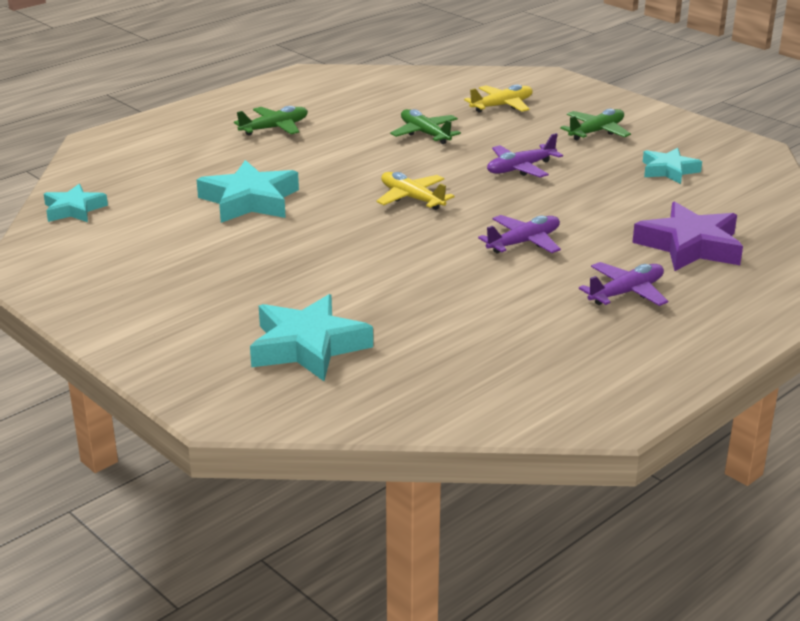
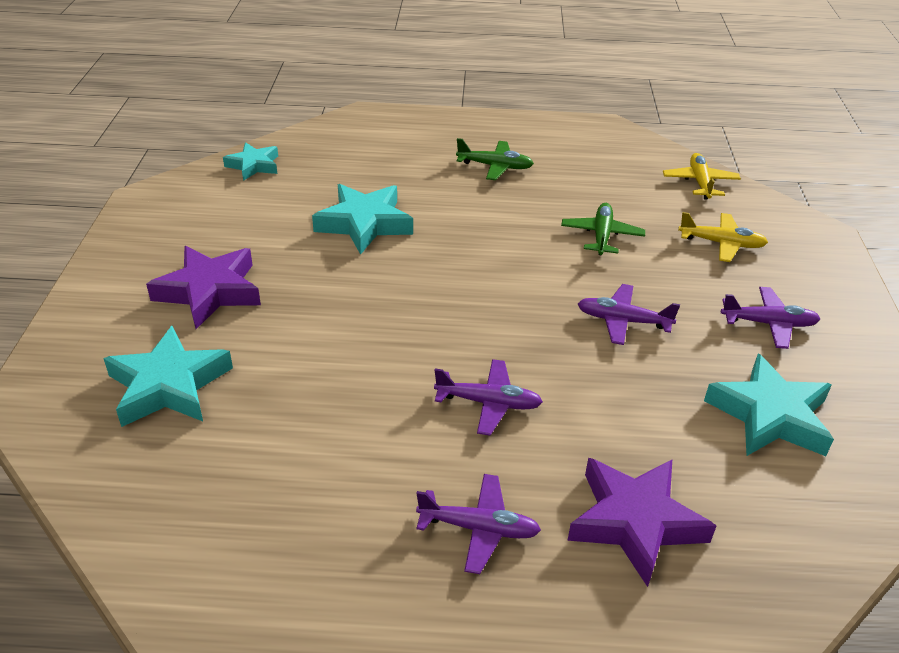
camera: 45 degrees right, 10 degrees up
yellow plane [376,172,454,210] -> yellow plane moved to [663,153,741,200]
green plane [560,109,631,140] -> purple plane [721,287,820,349]
turquoise star [643,148,702,184] -> turquoise star [704,354,834,456], size x1.63
none -> purple star [146,246,261,329]

